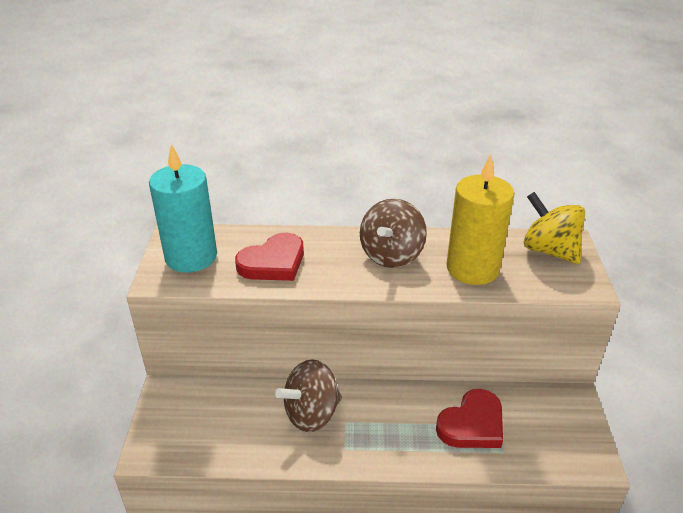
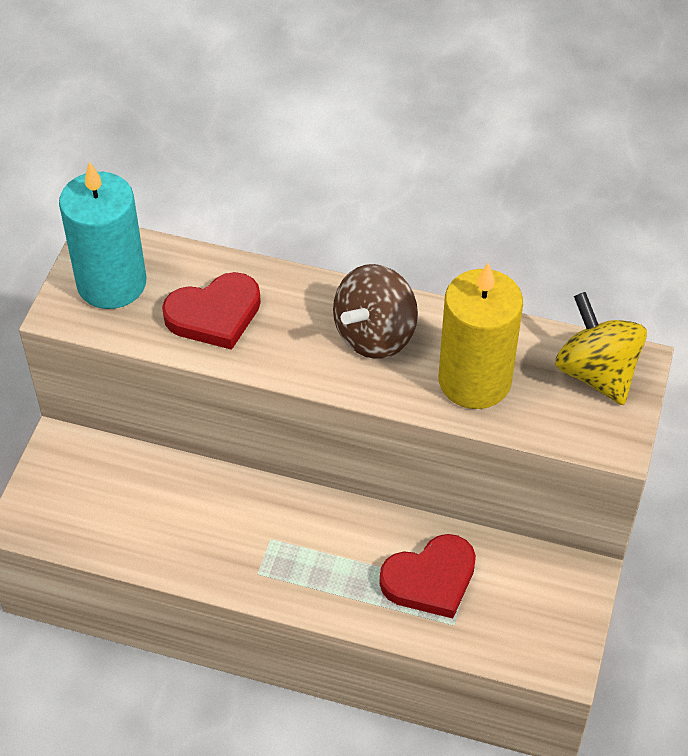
camera: 15 degrees right, 15 degrees up
brown spinning top [275,359,342,432] -> none

